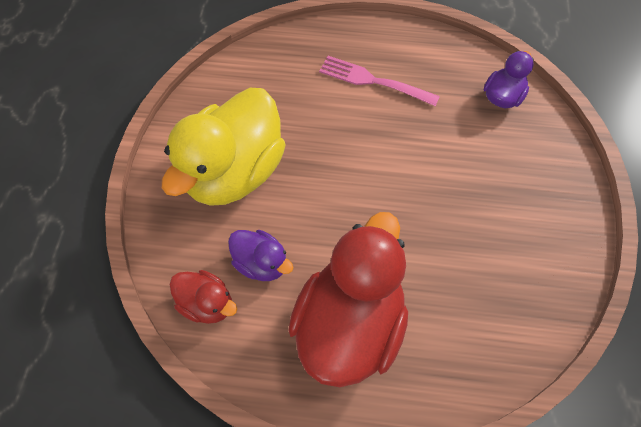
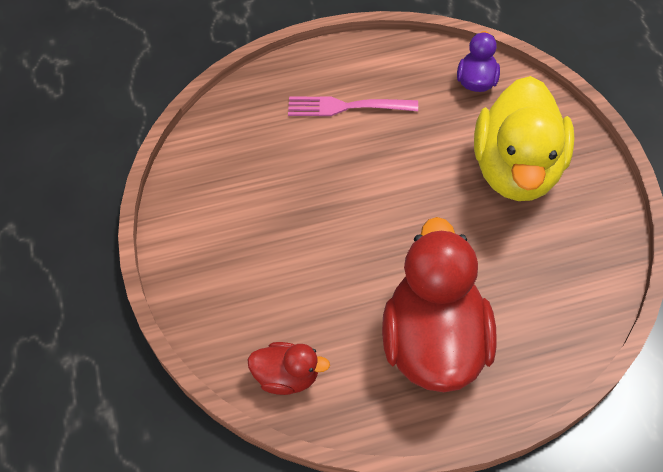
camera: 20 degrees left, 5 degrees down
yellow duck [162,88,286,206] -> yellow duck moved to [474,76,575,201]
purple duck [228,230,294,281] -> none

